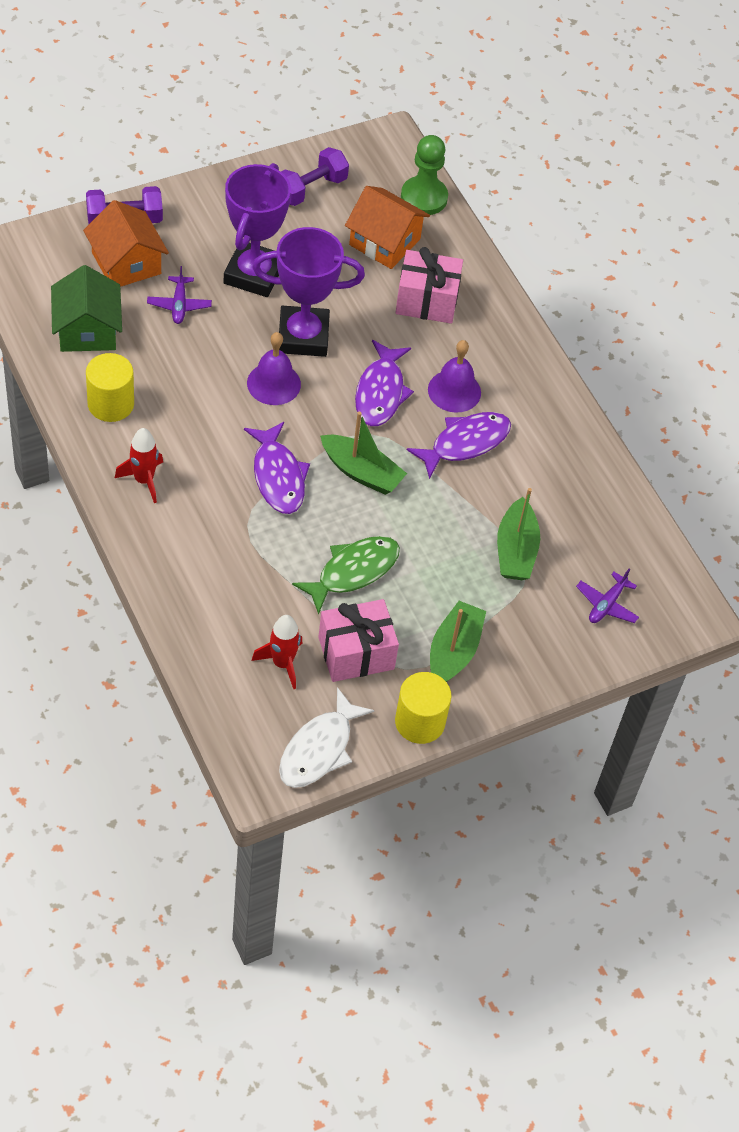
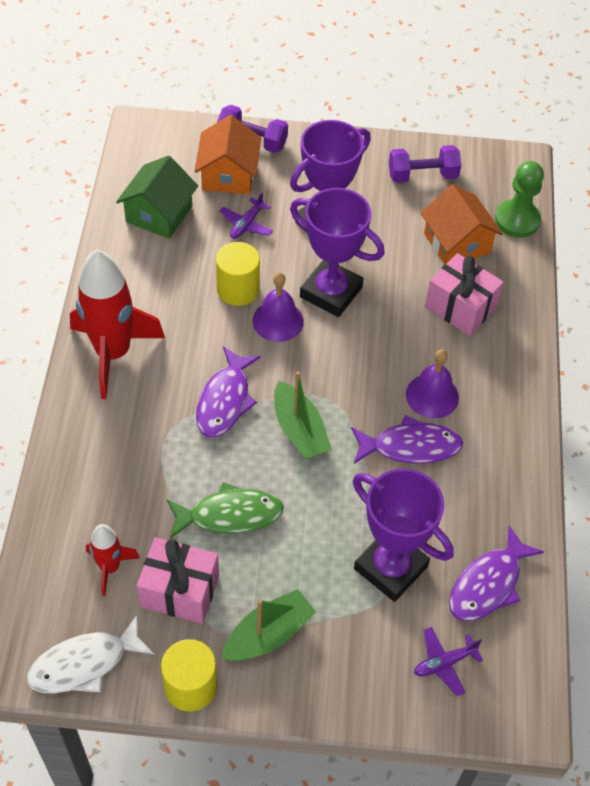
camera: 35 degrees right, 0 degrees up
yellow cylinder [86,353,134,422] -> yellow cylinder moved to [216,242,260,306]
red rocket [115,428,163,503] -> red rocket [70,249,165,399], size x1.97
purple fish [355,340,414,426] -> purple fish moved to [449,525,544,621]
green boat [497,488,540,580] -> purple trophy [353,469,454,602]

